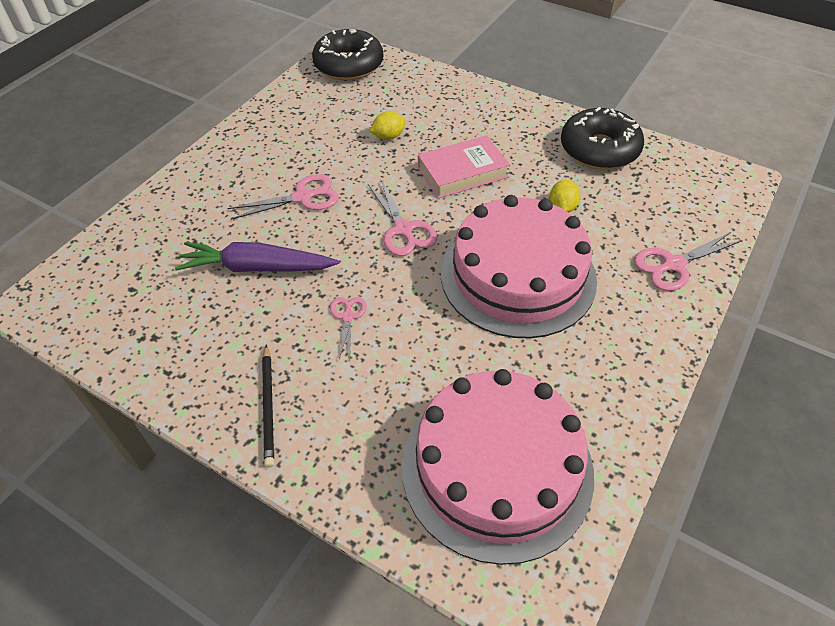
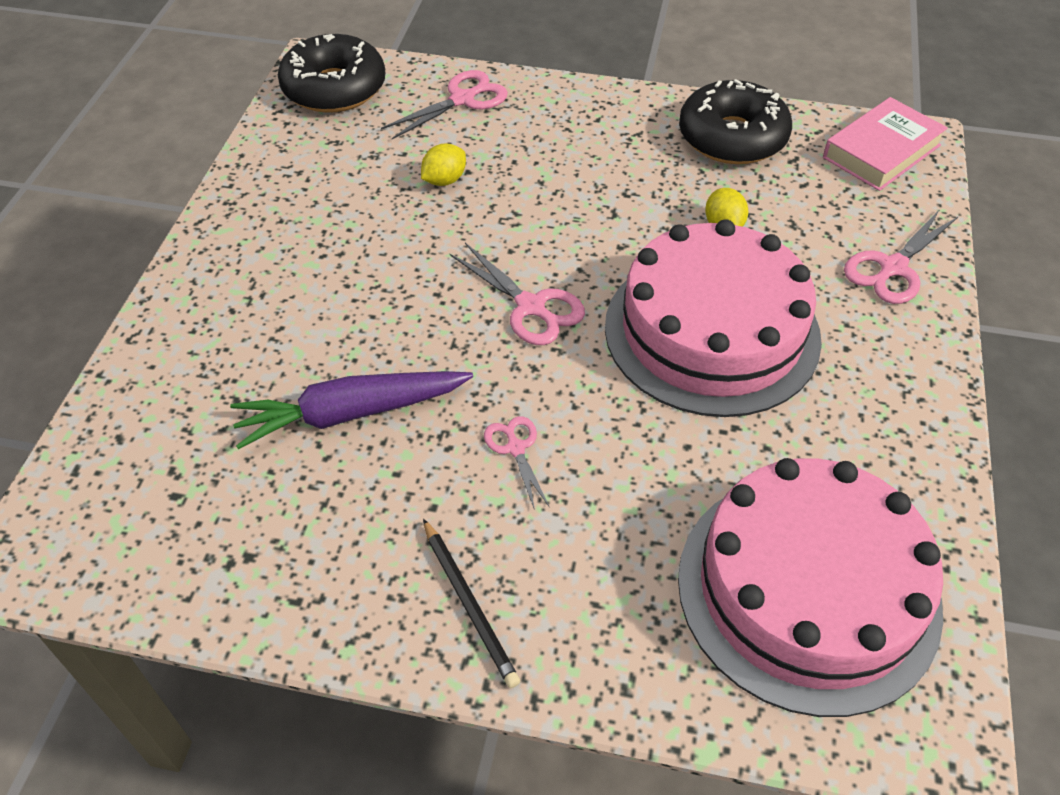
camera: 20 degrees left, 0 degrees up
pink scissors [227,174,339,220] -> pink scissors moved to [381,70,508,139]
pink book [418,135,510,198] -> pink book moved to [823,97,948,191]

